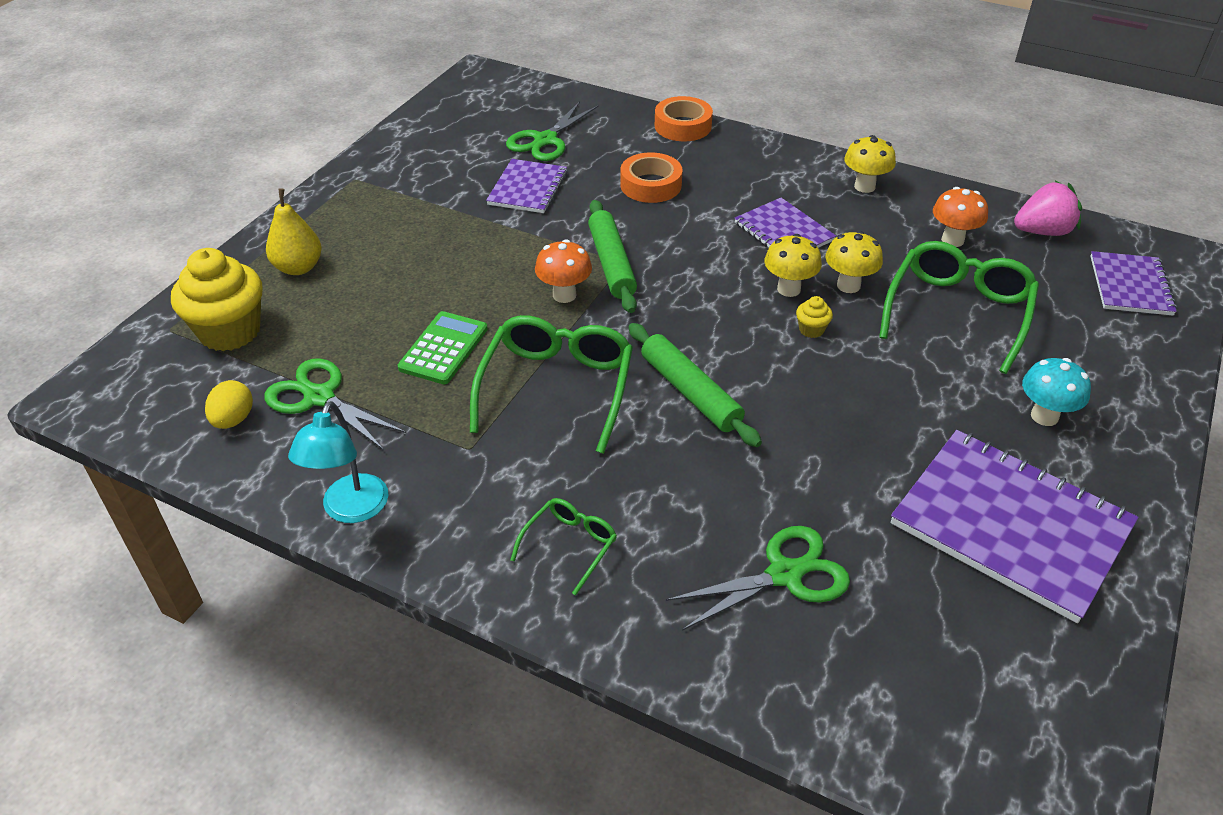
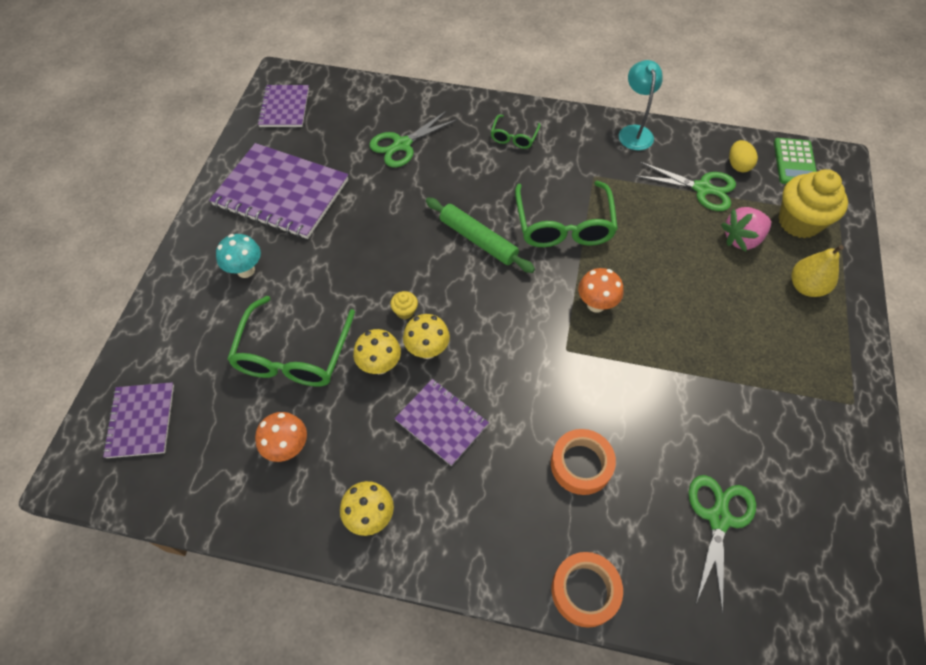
camera: 165 degrees right, 15 degrees up
green calculator [398,311,488,384] -> green calculator moved to [774,138,817,184]
purple notebook [486,159,567,213] -> purple notebook moved to [257,85,309,127]
green rolling pin [588,200,637,313] -> none
pink strawberry [1014,181,1082,236] -> pink strawberry moved to [721,207,771,252]

